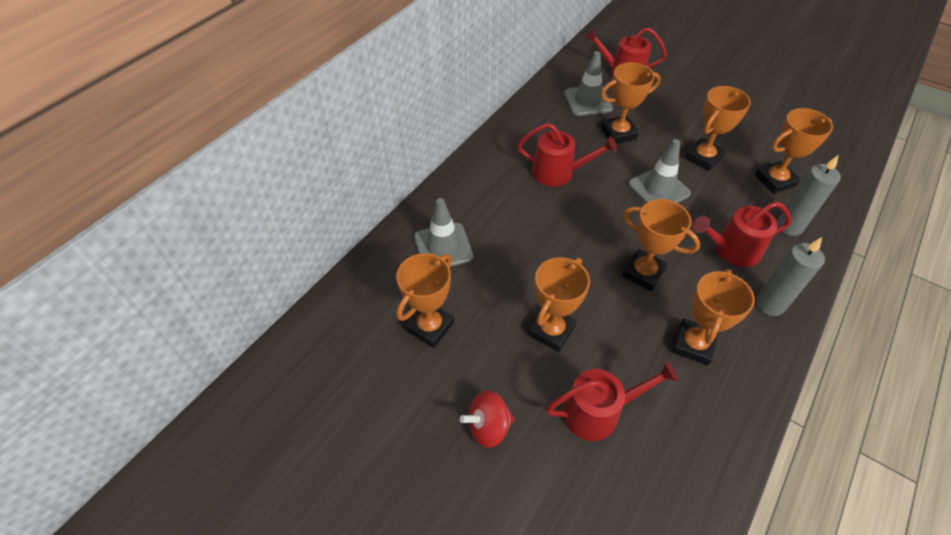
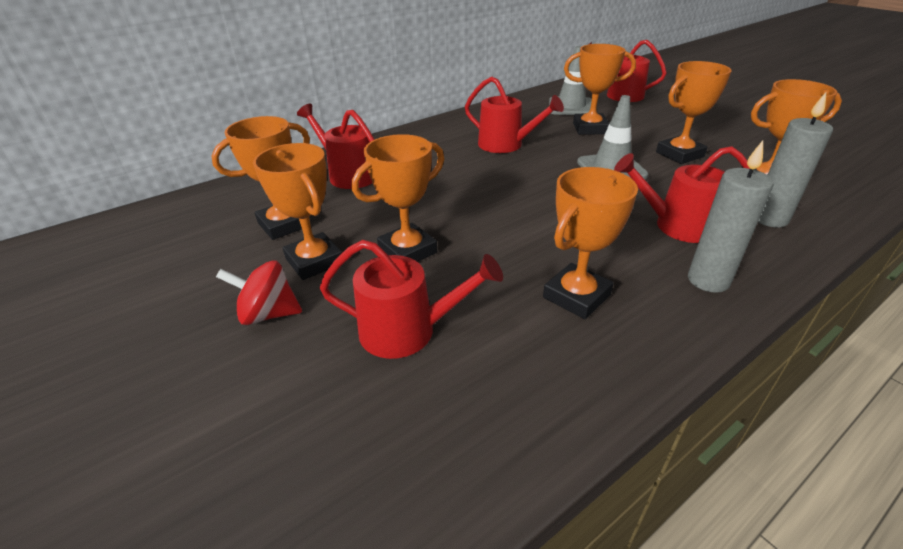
camera: 20 degrees right, 15 degrees down
grey traffic cone [414,198,474,267] -> red watering can [297,104,375,189]
orange trophy [622,199,701,291] -> orange trophy moved to [253,143,342,280]

